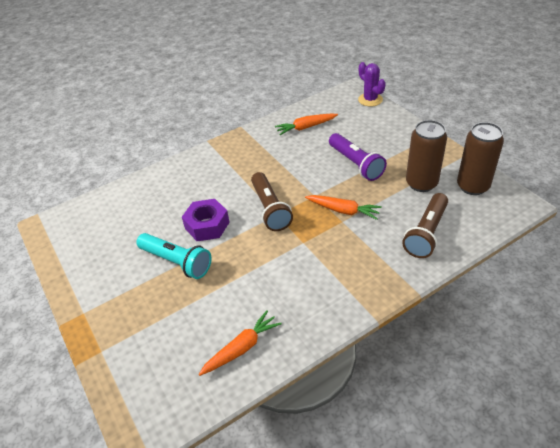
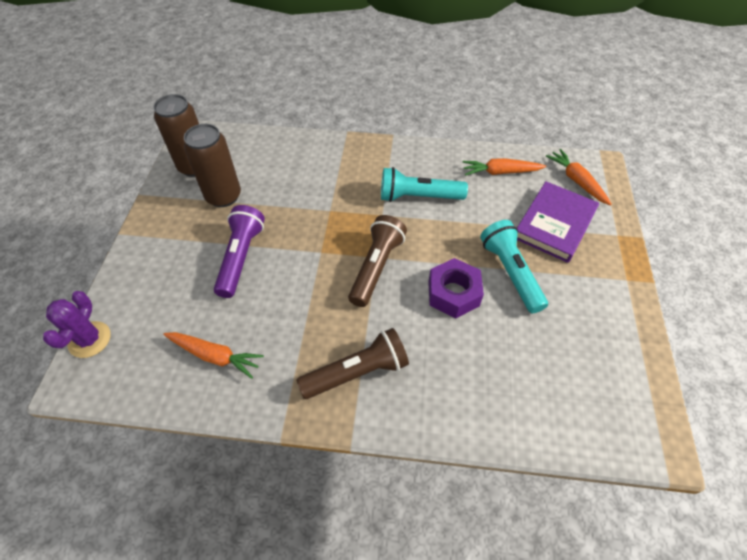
camera: 145 degrees left, 10 degrees up
orange carrot [305,195,382,220] -> orange carrot moved to [546,149,612,206]
brown flashlight [402,193,448,258] -> brown flashlight moved to [296,328,409,399]
none -> turquoise flashlight [381,167,468,202]
none -> purple book [517,181,599,263]

